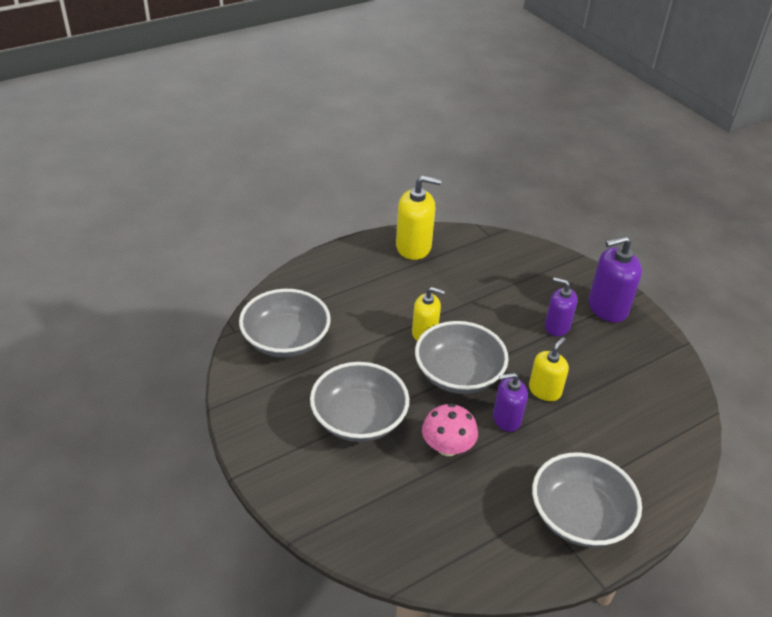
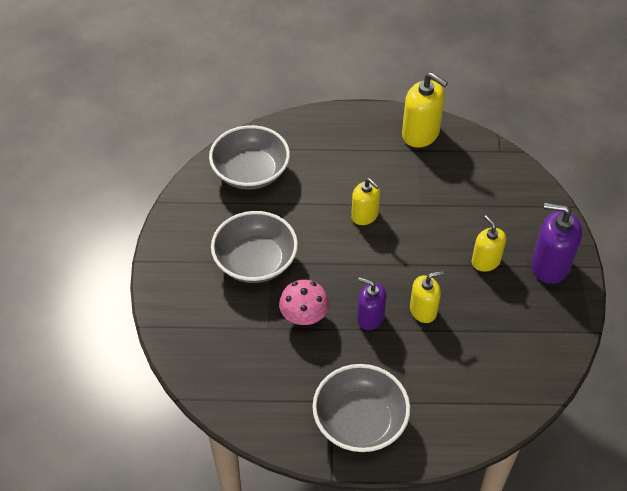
camera: 35 degrees right, 10 degrees up
grey bowl [415,321,509,394] -> none
purple soap dispenser [545,277,578,336] -> yellow soap dispenser [472,215,506,272]

